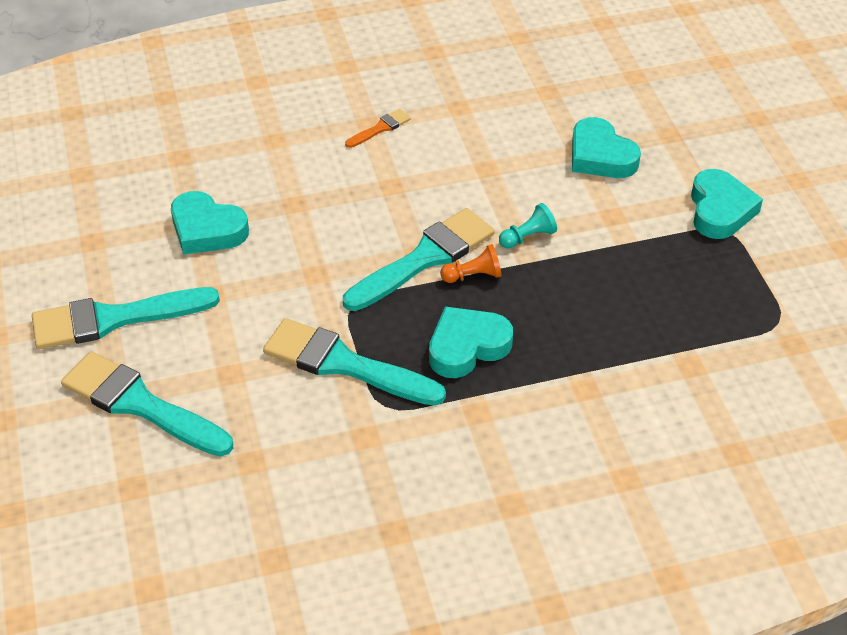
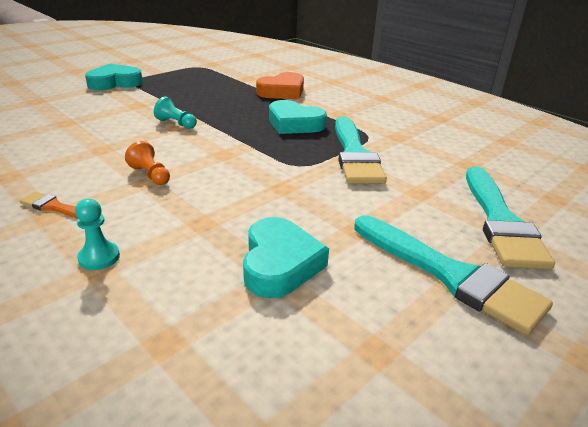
camera: 120 degrees left, 15 degrees down
turquoise brush [343,208,495,311] -> none
orange pawn [440,244,501,283] -> orange pawn moved to [125,141,170,185]
turquoise heart [572,117,641,178] -> none
none -> turquoise pawn [75,199,120,270]
none -> orange heart [256,72,304,99]

